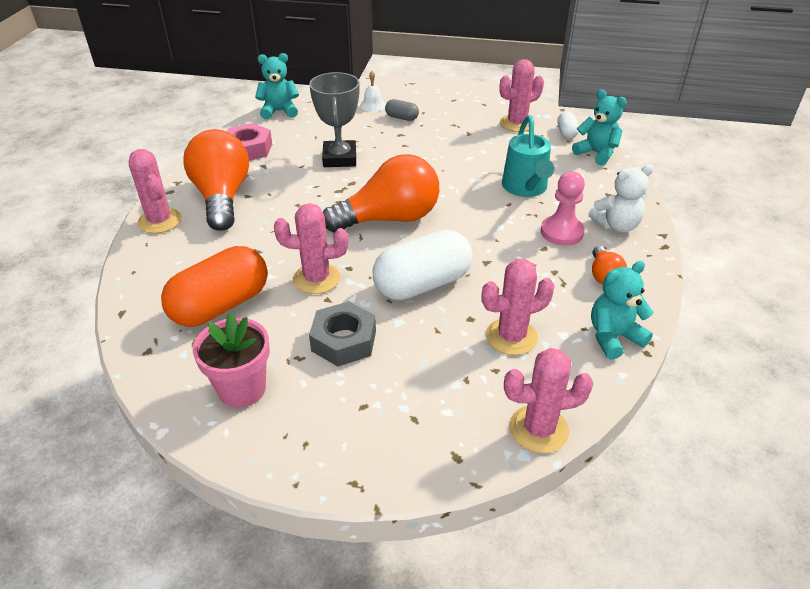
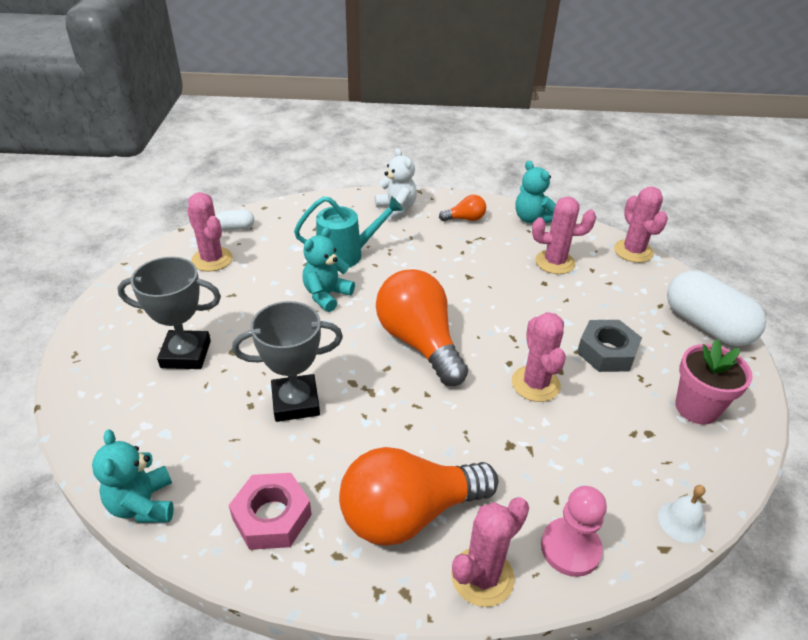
camera: 100 degrees left, 0 degrees up
orange capsule [161,246,268,327] -> none
white bell [360,71,386,112] -> white bell moved to [658,485,706,543]
white capsule [373,229,473,300] -> white capsule moved to [667,271,766,346]
grey capsule [385,99,419,121] -> grey trophy [117,257,221,369]
pink cactus [482,259,555,355] -> pink cactus turned 60 degrees counterclockwise [532,197,596,274]
pink pawn [541,171,585,246] -> pink pawn moved to [541,486,607,577]
turquoise teddy bear [572,90,627,166] -> turquoise teddy bear moved to [303,227,355,312]

